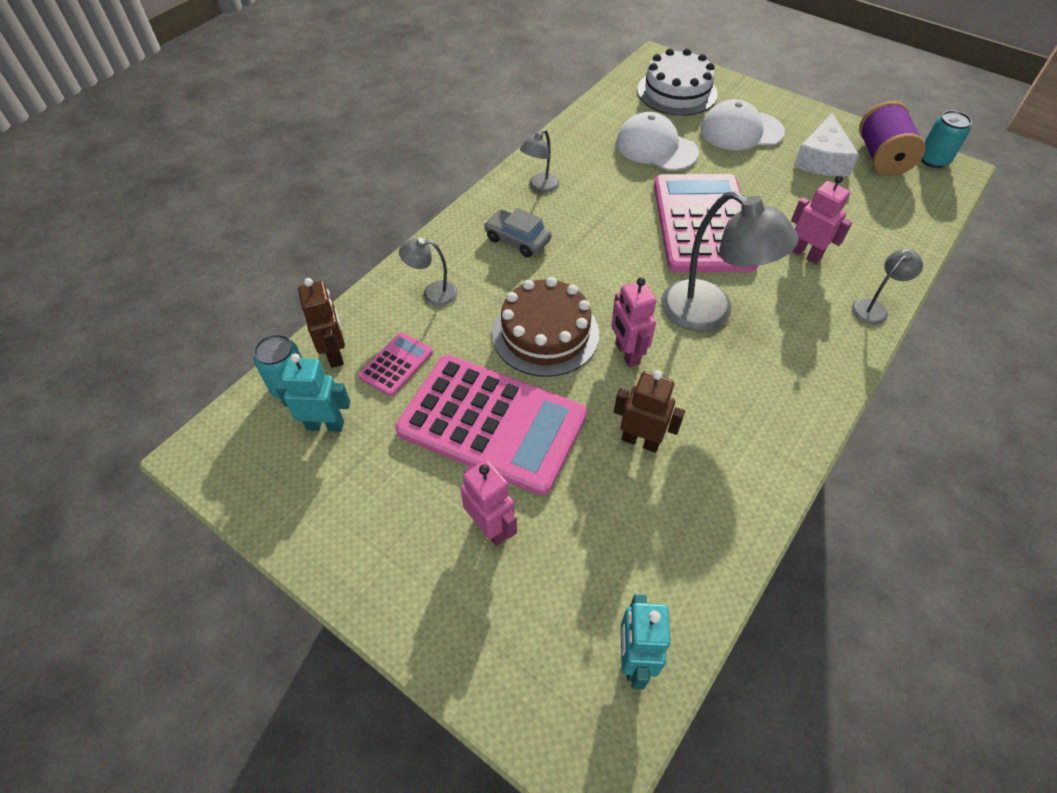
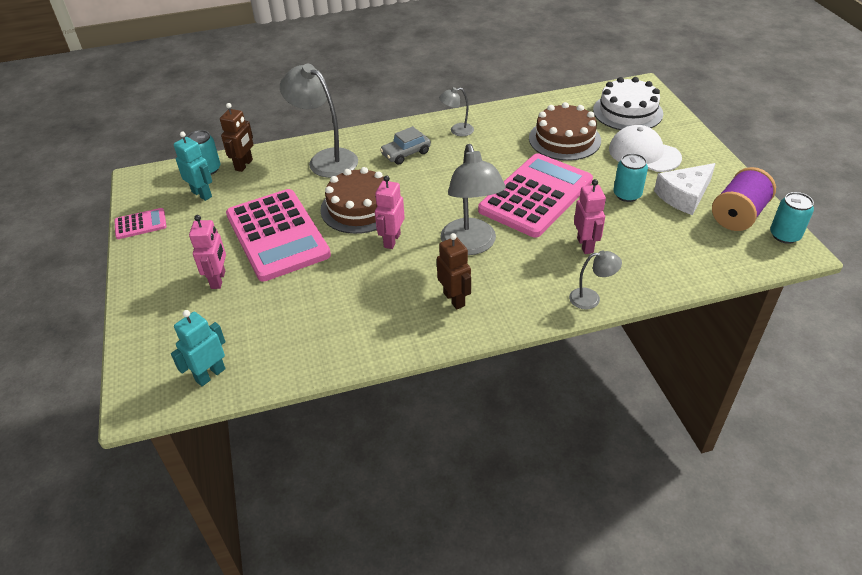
camera: 40 degrees right, 10 degrees down
pink calculator [359,332,433,396] -> pink calculator moved to [114,208,167,239]
grey lamp [399,237,458,306] -> grey lamp [280,64,358,178], size x2.01
grey car [484,208,551,257] -> grey car turned 105 degrees counterclockwise [380,126,431,165]
brown robot [614,370,685,452] -> brown robot moved to [437,233,471,310]
white cap [616,112,699,171] -> brown cake [529,102,601,161]
none -> turquoise can [613,153,648,202]

